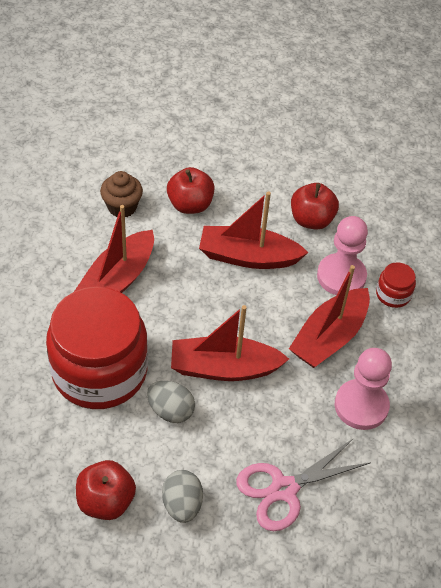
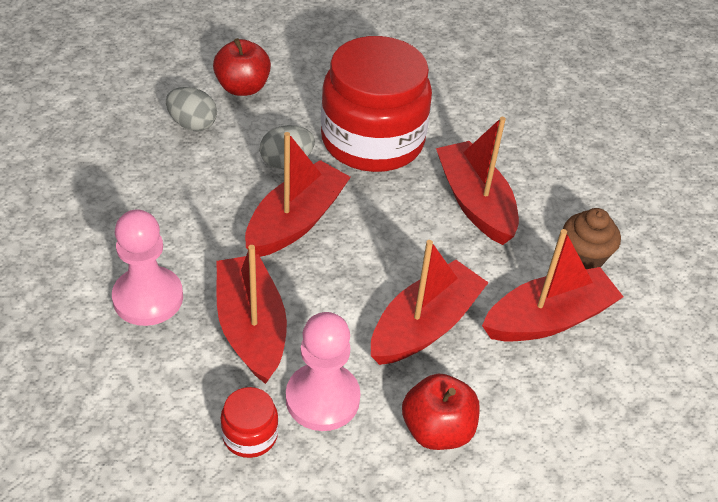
camera: 125 degrees right, 5 degrees down
red apple [167,167,215,214] -> red boat [482,229,624,341]
pink scissors [236,438,371,531] -> none

